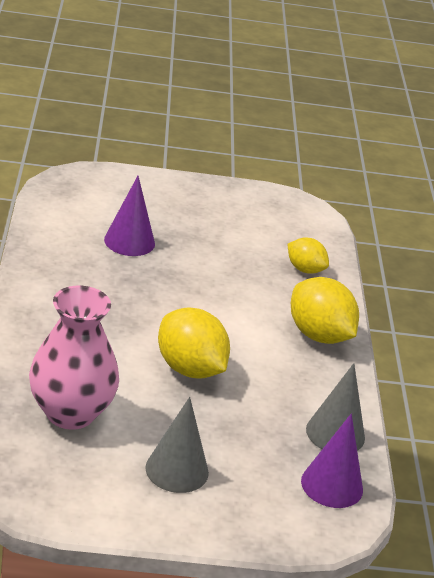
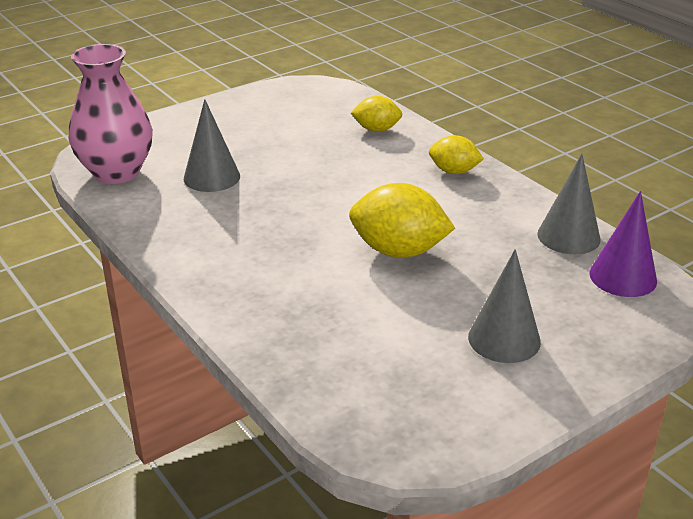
camera: 30 degrees left, 0 degrees up
pink vase [29,286,119,430] -> pink vase moved to [69,44,153,184]
purple cone [104,176,155,256] -> grey cone [184,99,240,192]
yellow lemon [291,277,359,344] -> yellow lemon [429,135,484,174], size x0.59

